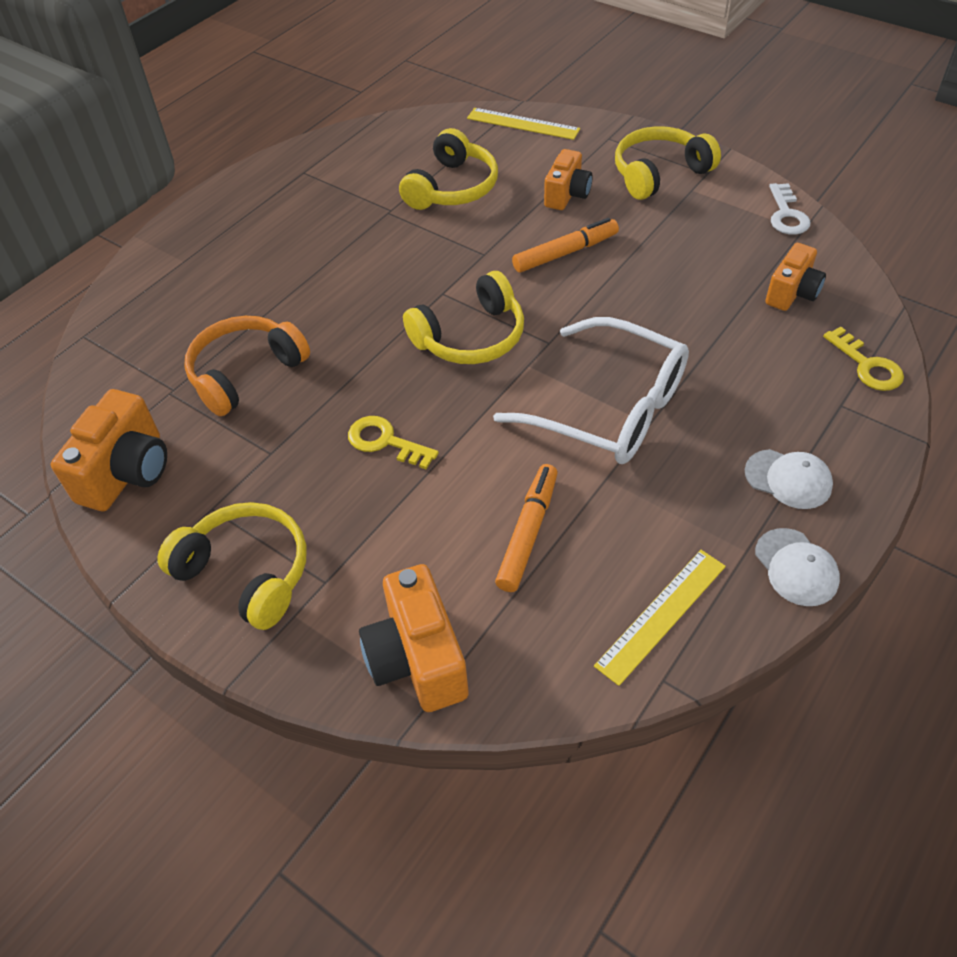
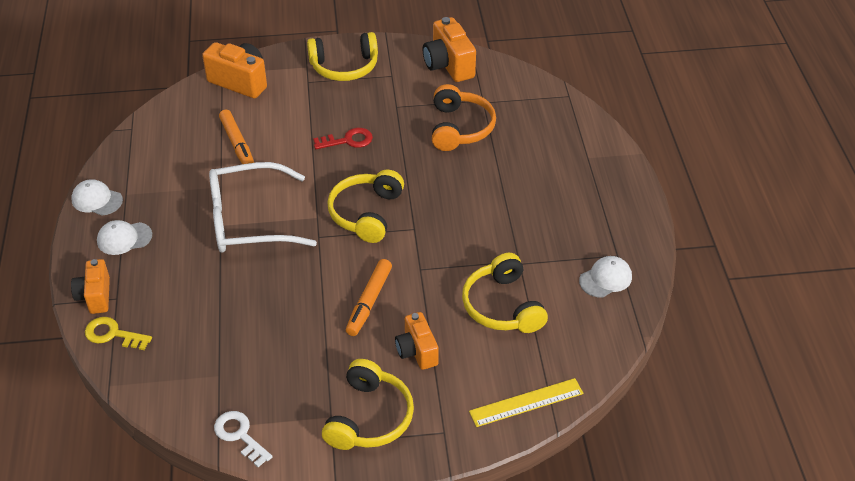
camera: 135 degrees right, 5 degrees down
yellow key [348,416,439,469] -> red key [313,128,373,149]
yellow ruler [594,550,726,686] -> none
orange camera [765,243,826,311] -> orange camera moved to [71,259,110,314]
none -> white cap [579,256,632,298]

